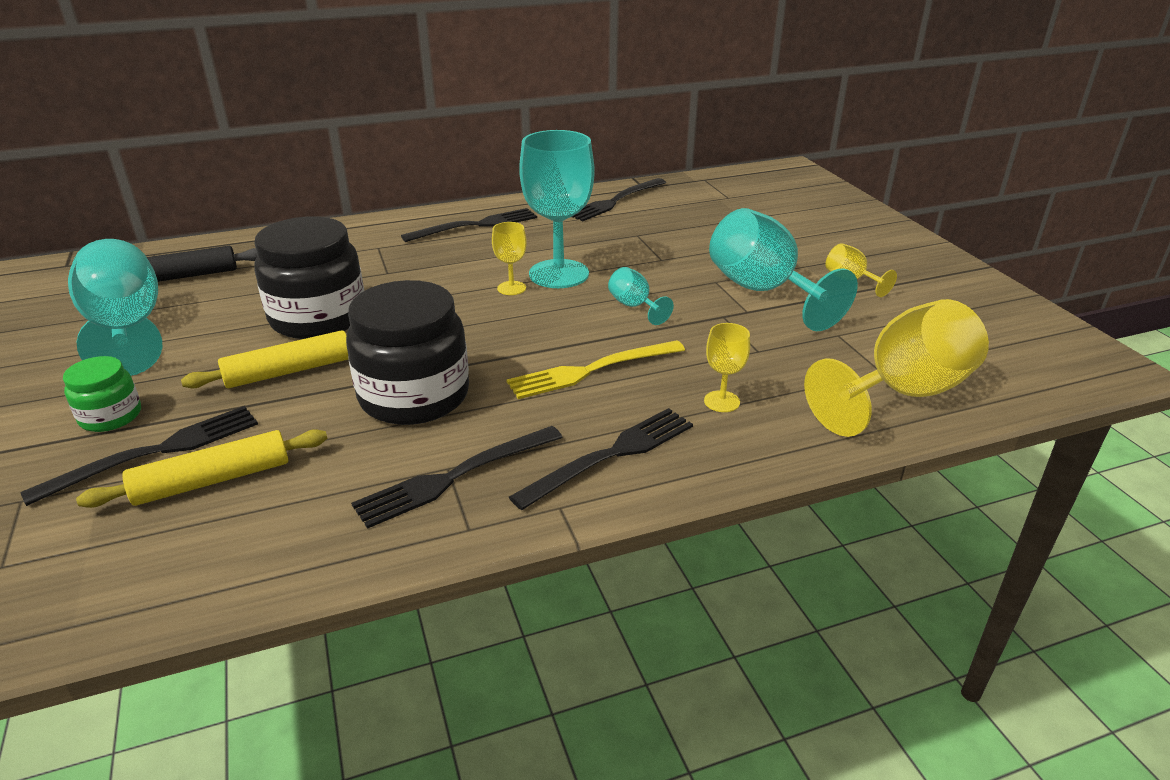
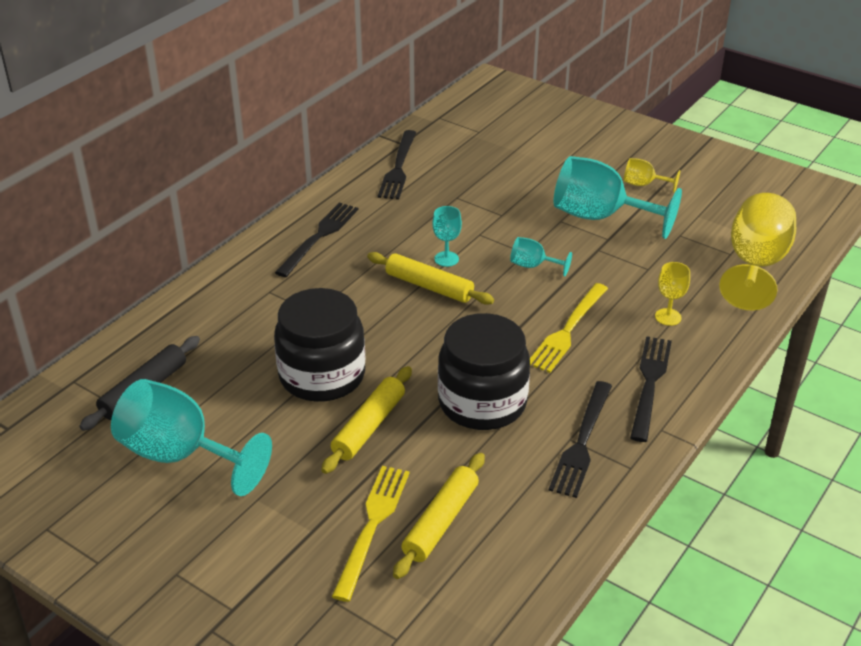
camera: 35 degrees left, 5 degrees up
black fork [21,406,258,506] -> yellow fork [331,466,410,602]
green jar [63,356,141,432] -> none
yellow goblet [492,222,527,295] -> yellow rolling pin [367,252,494,305]
turquoise goblet [519,130,595,288] -> turquoise goblet [432,206,462,267], size x0.47

